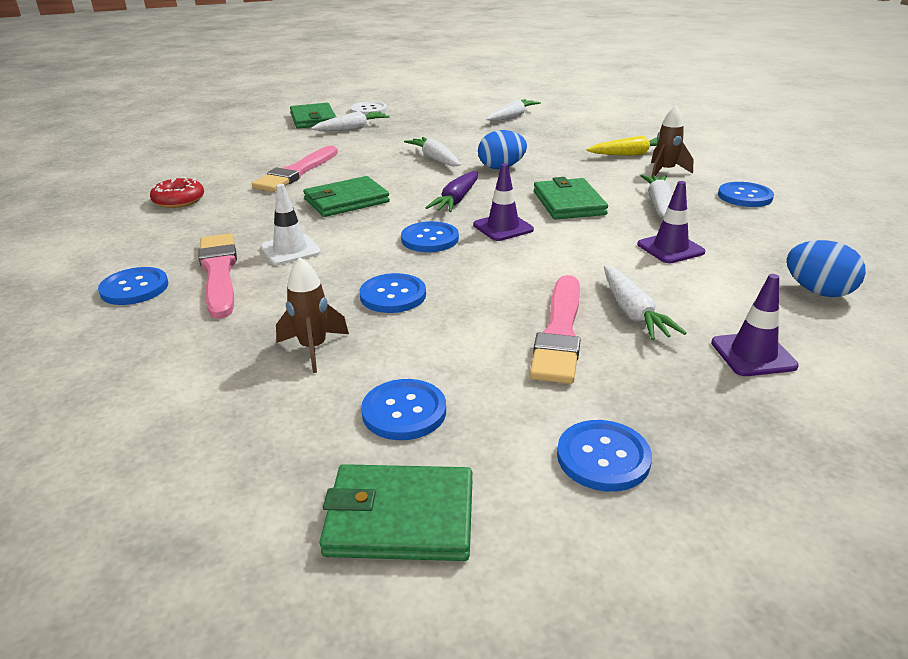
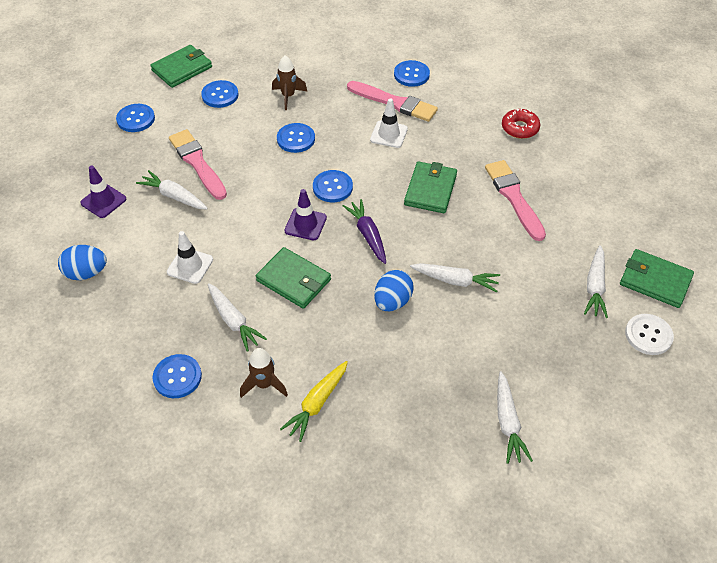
camera: 135 degrees right, 20 degrees up
purple traffic cone [637,181,705,263] -> white traffic cone [167,231,213,284]

